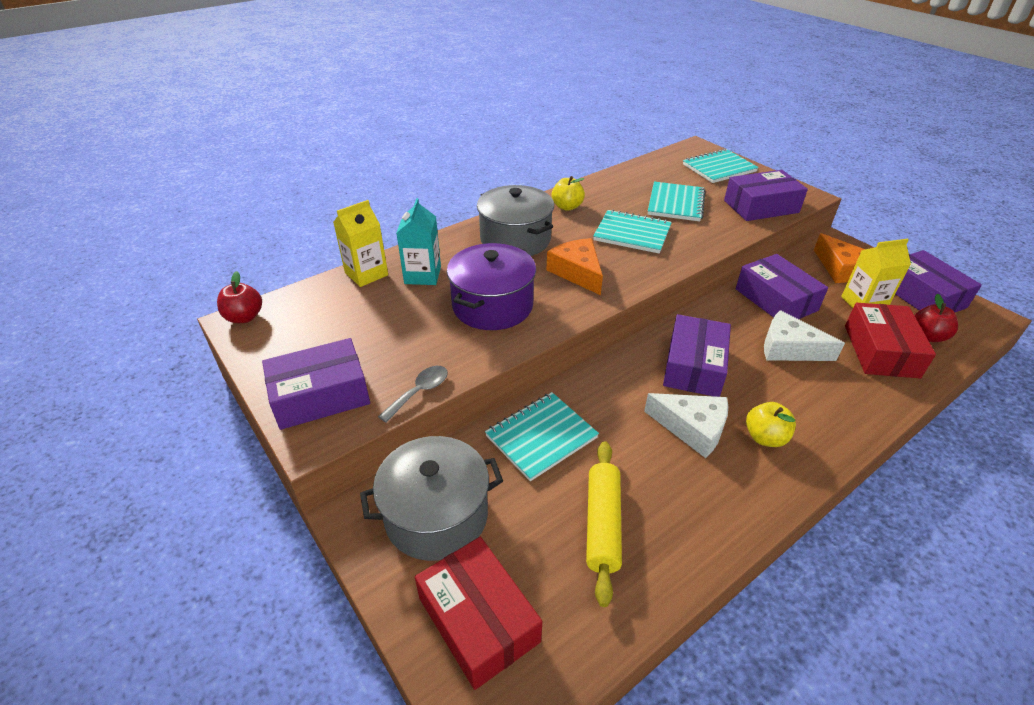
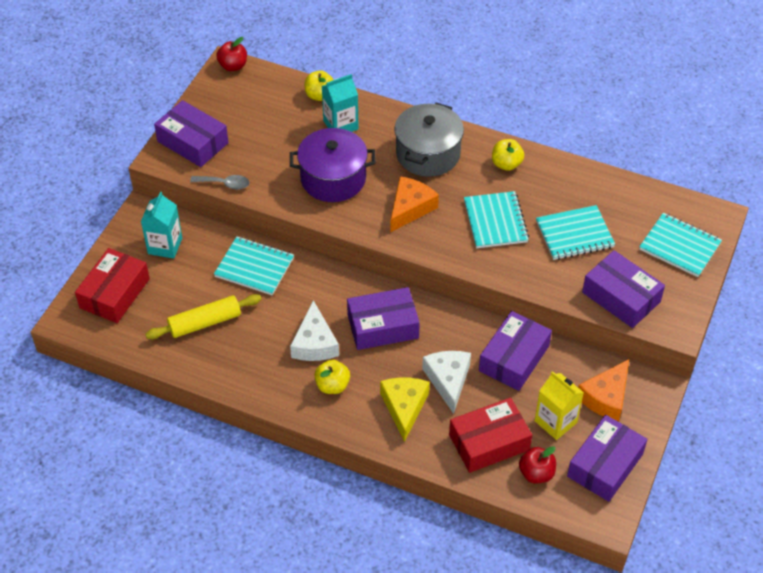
camera: 60 degrees right, 10 degrees up
yellow carton [333,200,388,287] -> yellow apple [305,71,334,101]
grey pot [360,436,503,561] -> turquoise carton [141,192,182,259]
none -> yellow cheese [380,377,430,442]

